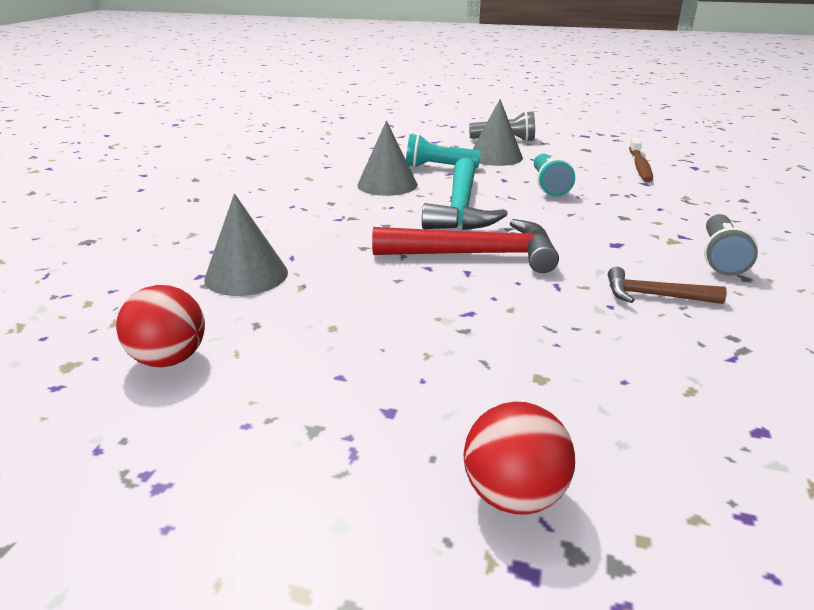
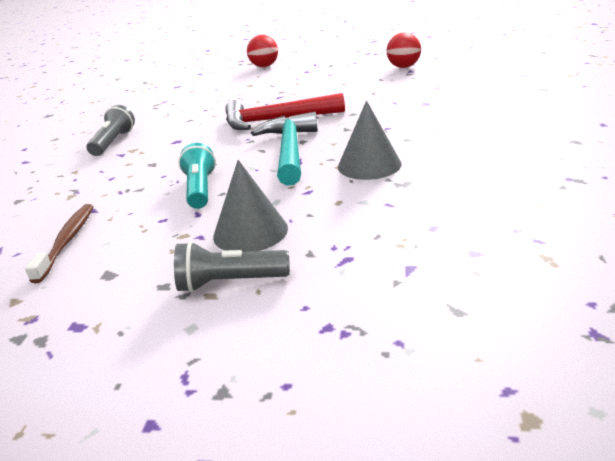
camera: 175 degrees right, 0 degrees up
grey cone [204,194,288,296] -> none
turquoise flashlight [406,134,481,168] -> none
brown hammer [608,267,727,304] -> none

